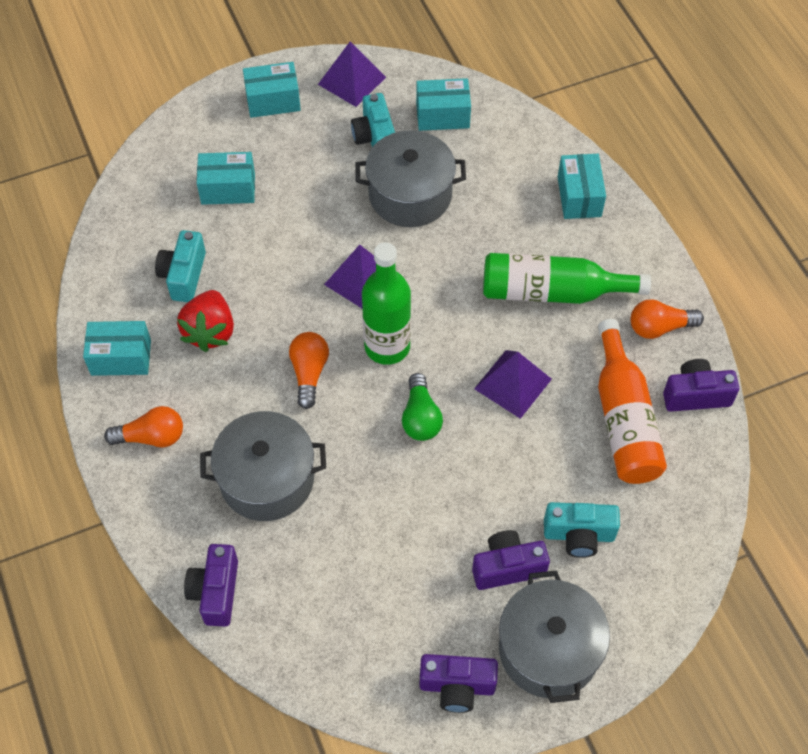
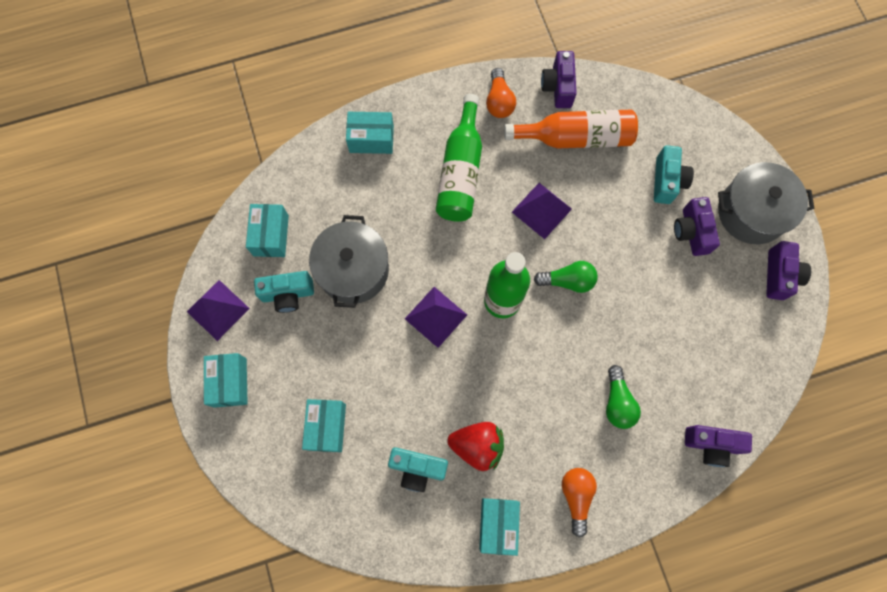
camera: 85 degrees left, 15 degrees up
grey pot [200,411,326,521] -> green light bulb [606,365,641,429]
orange light bulb [289,332,329,409] -> none

